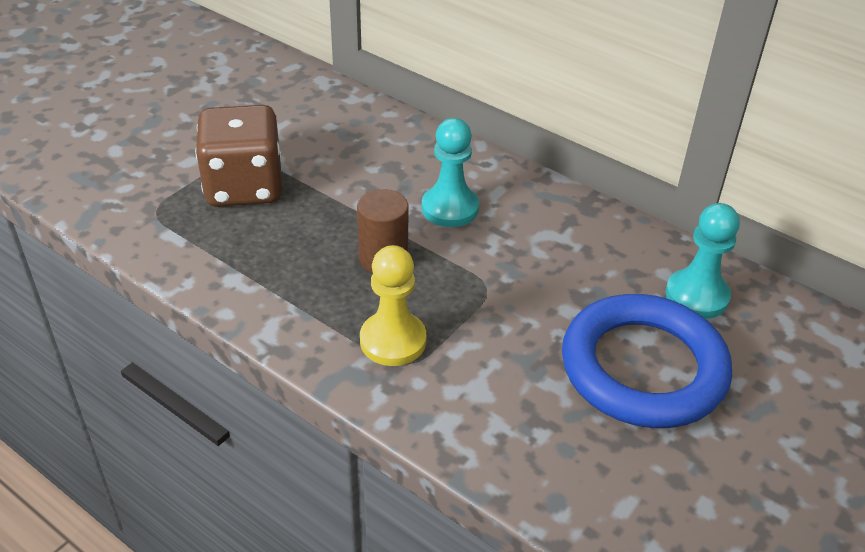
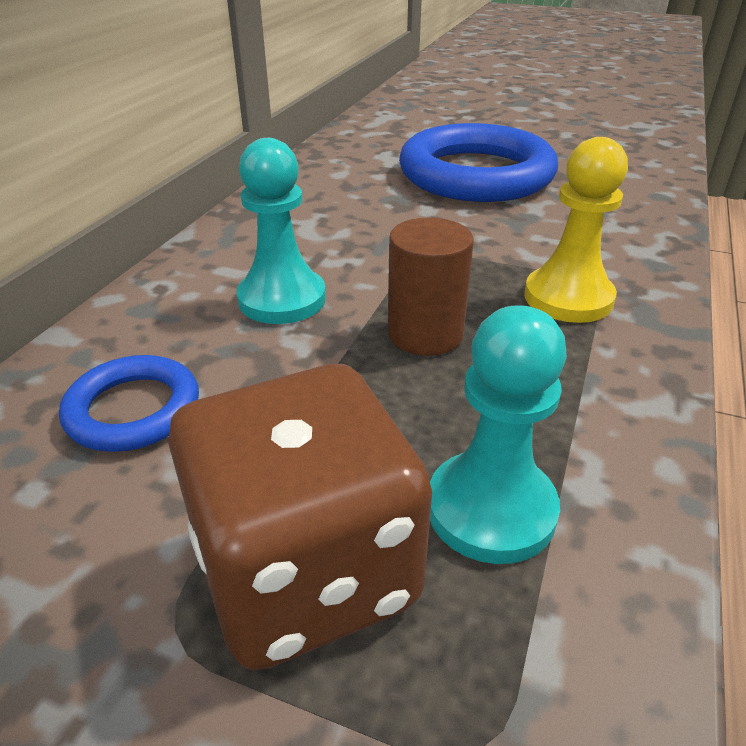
camera: 105 degrees left, 5 degrees down
turquoise pawn [665,203,740,319] -> turquoise pawn moved to [430,306,567,564]
none -> blue ring [59,355,199,452]

